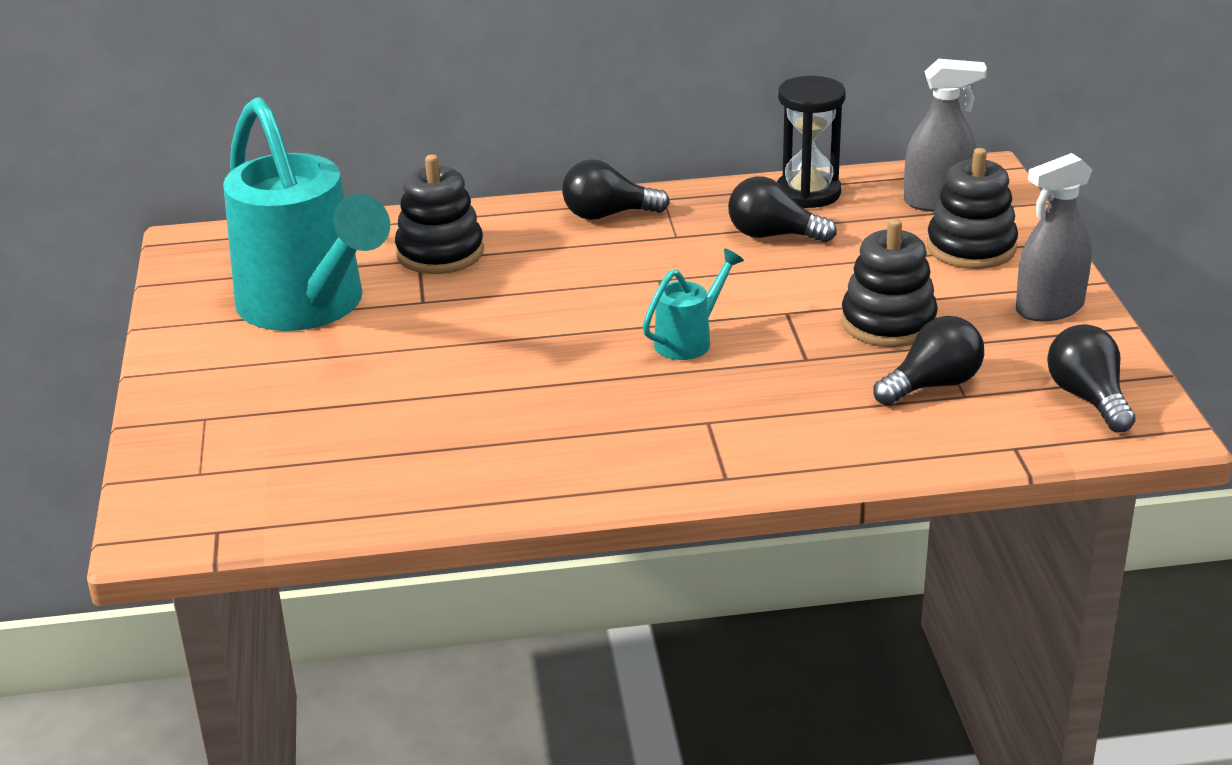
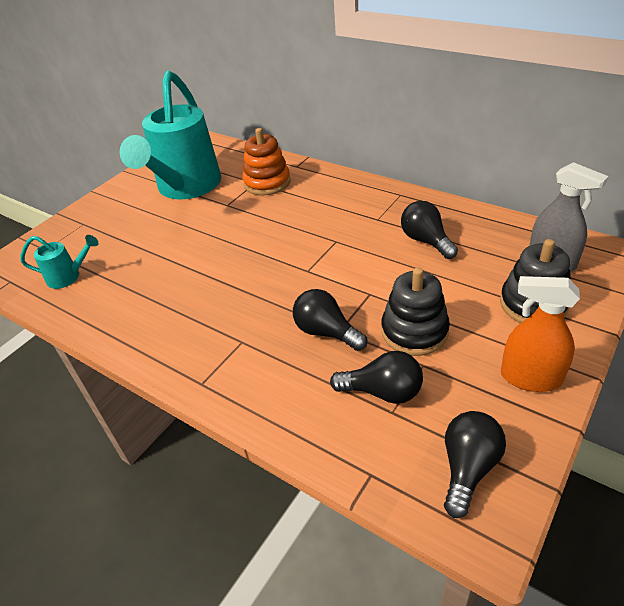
camera: 45 degrees right, 10 degrees up
black stacking toy [395,155,484,274] -> orange stacking toy [242,128,290,195]
black light bulb [562,159,670,220] -> black light bulb moved to [293,289,368,351]
turquoise watering can [643,248,744,360] -> turquoise watering can moved to [20,235,98,289]
black hourglass [777,76,846,208] -> none
grey spray bottle [1016,153,1092,321] -> orange spray bottle [501,276,580,392]

